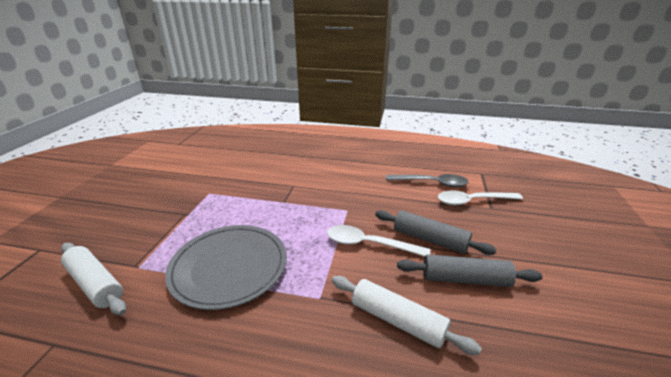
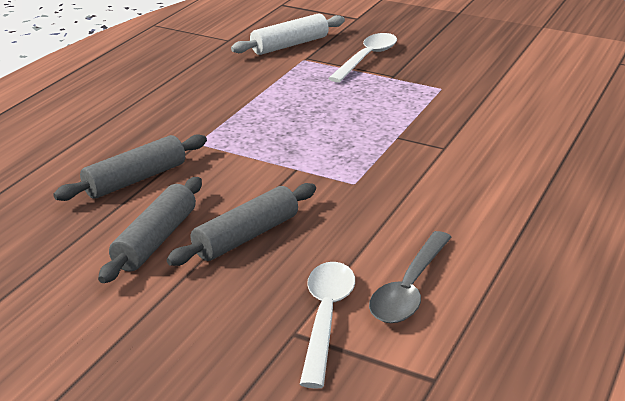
camera: 105 degrees right, 0 degrees up
grey plate [165,225,287,310] -> none
white spoon [327,225,430,257] -> white spoon moved to [328,33,397,82]
white rolling pin [332,276,482,355] -> grey rolling pin [53,134,207,201]

